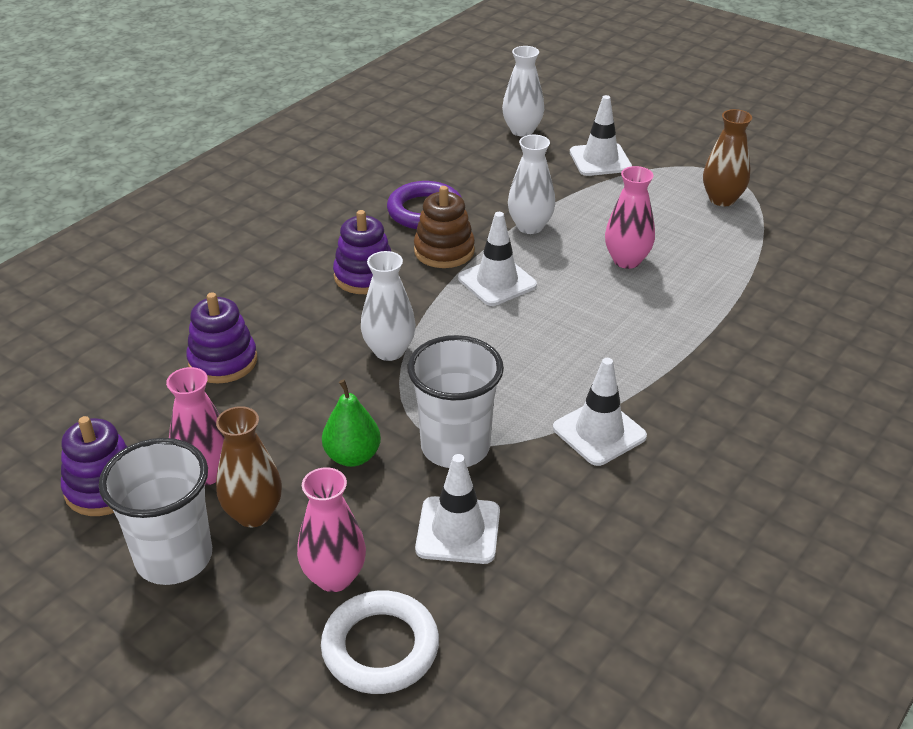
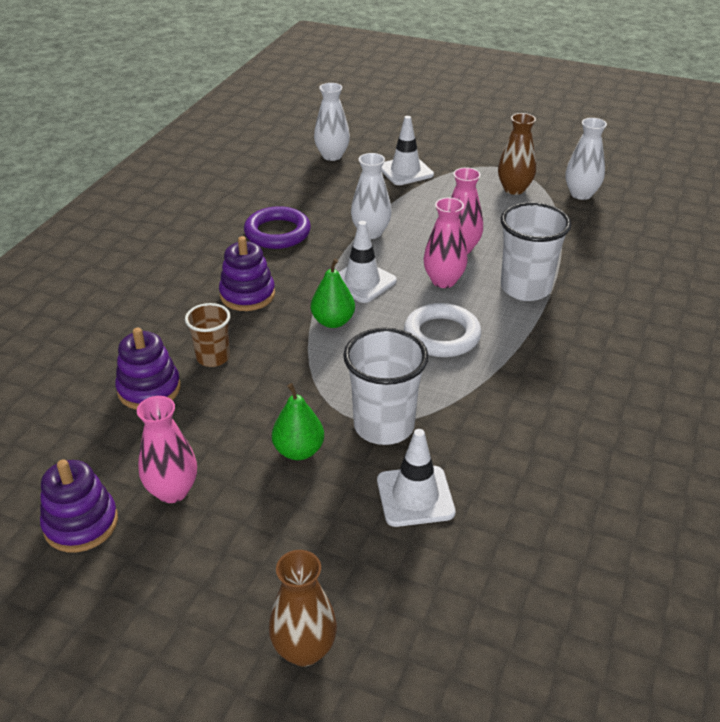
camera: 15 degrees left, 0 degrees up
white cup [99,438,212,585] -> white cup moved to [500,202,571,301]
brown vase [216,406,282,527] -> brown vase moved to [269,550,337,666]
pink vase [297,467,366,592] -> pink vase moved to [423,198,468,288]
white ring [321,590,439,694] -> white ring moved to [404,303,481,357]
white vase [361,251,416,361] -> white vase moved to [566,118,607,200]
brown stacking toy [414,186,475,268] -> none
white traffic cone [553,358,647,466] -> none
none -> brown cup [185,303,230,367]
none -> green pear [311,259,355,328]

